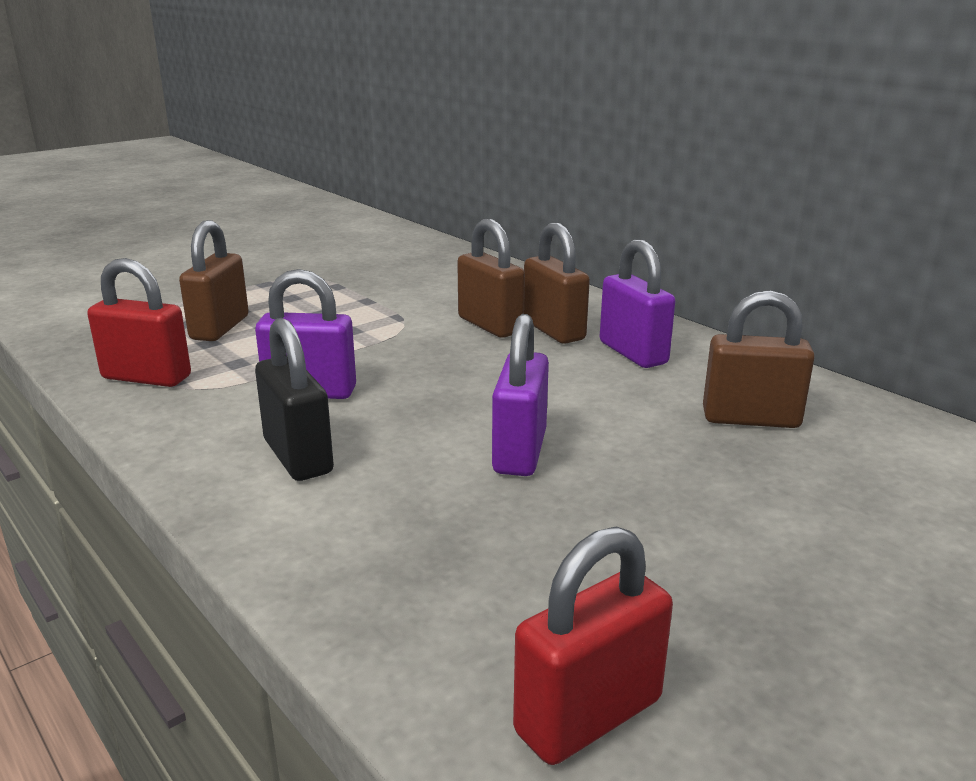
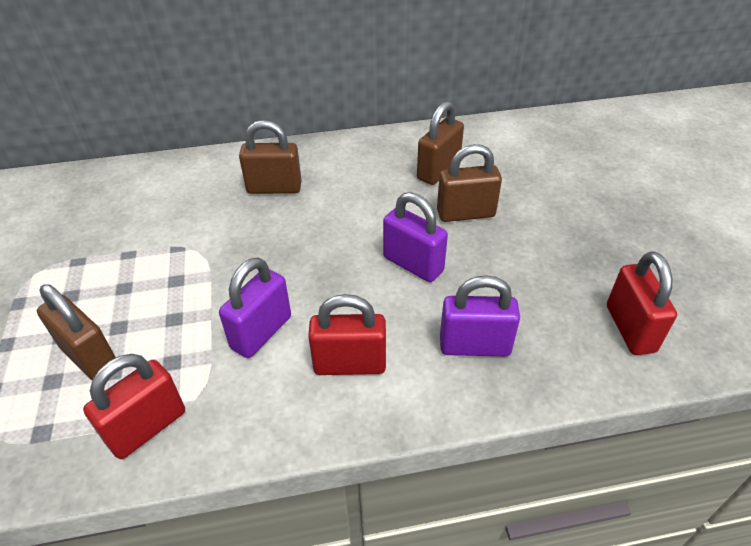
camera: 60 degrees left, 20 degrees up
black padlock [255,318,334,481] -> red padlock [308,294,386,375]
brown padlock [457,219,525,338] -> brown padlock moved to [437,144,502,222]
purple padlock [600,239,675,368] -> purple padlock moved to [440,275,520,356]

